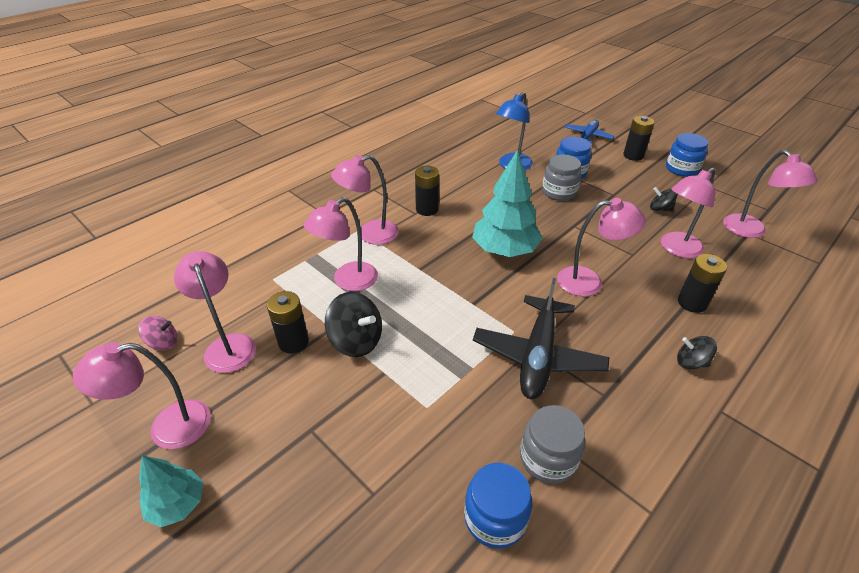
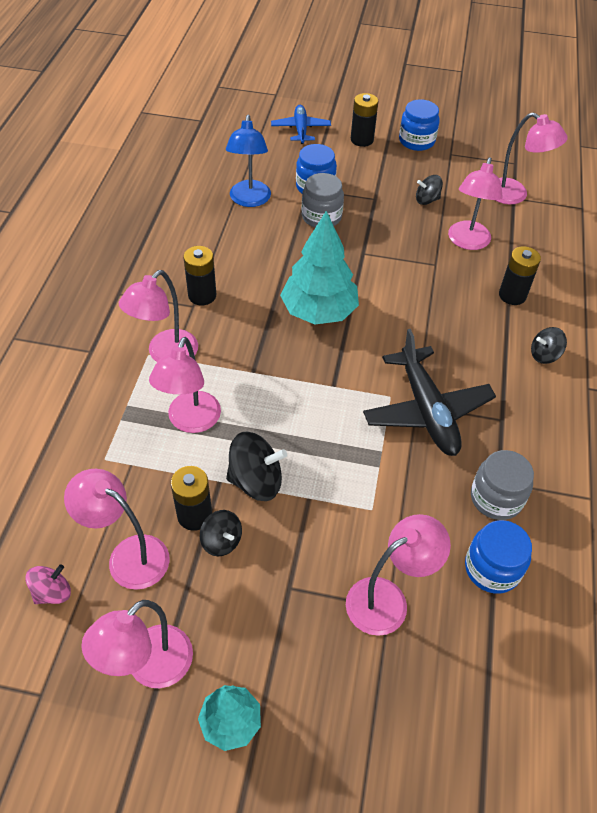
camera: 35 degrees left, 10 degrees up
pink lamp [557,198,646,296] -> pink lamp moved to [346,514,451,636]
none -> black spinning top [200,510,242,556]

